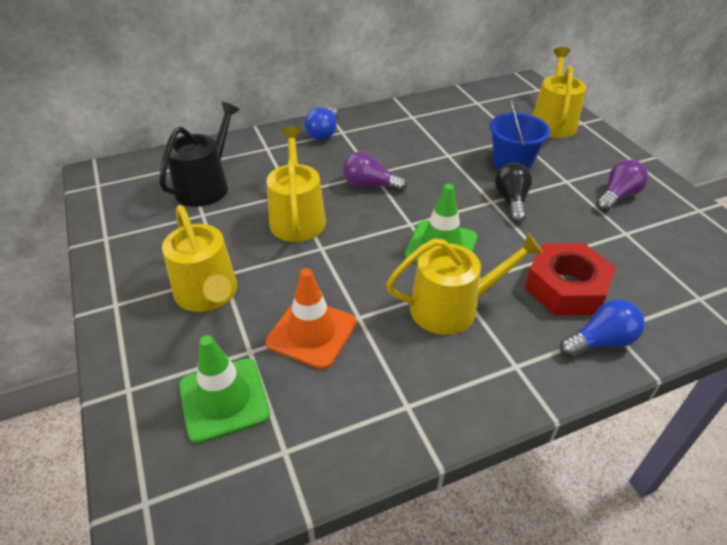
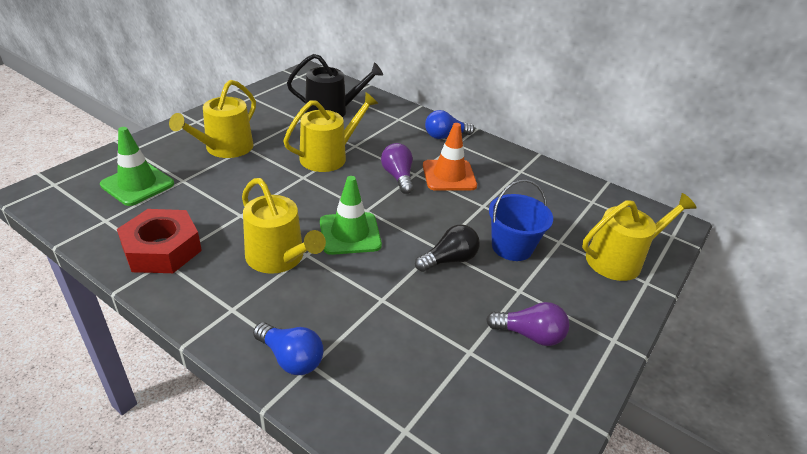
camera: 55 degrees right, 5 degrees down
orange traffic cone [266,268,356,370] -> orange traffic cone moved to [423,123,477,191]
red nut [525,243,616,315] -> red nut moved to [117,209,202,273]

